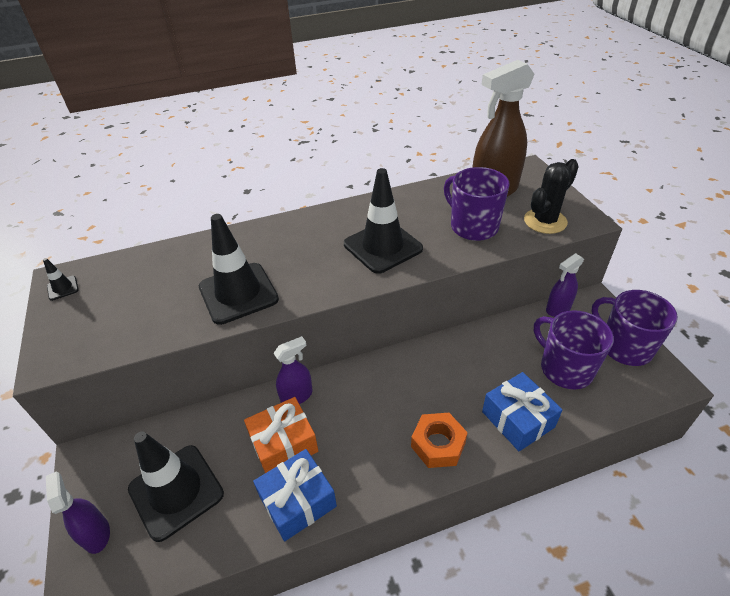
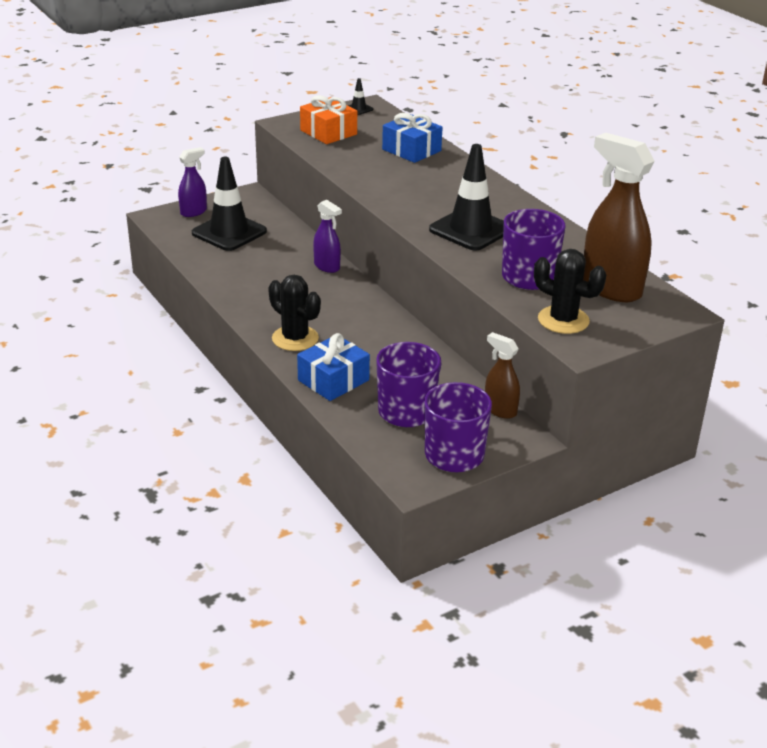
camera: 75 degrees right, 10 degrees down
black traffic cone [199,214,279,325] -> none
orange gift [244,397,318,473] -> orange gift moved to [300,95,357,144]
blue gift [253,449,337,541] -> blue gift moved to [382,113,443,163]
orange nut [411,413,468,468] -> black cactus [268,275,321,351]
purple spray bottle [546,253,584,317] -> brown spray bottle [485,332,520,419]

